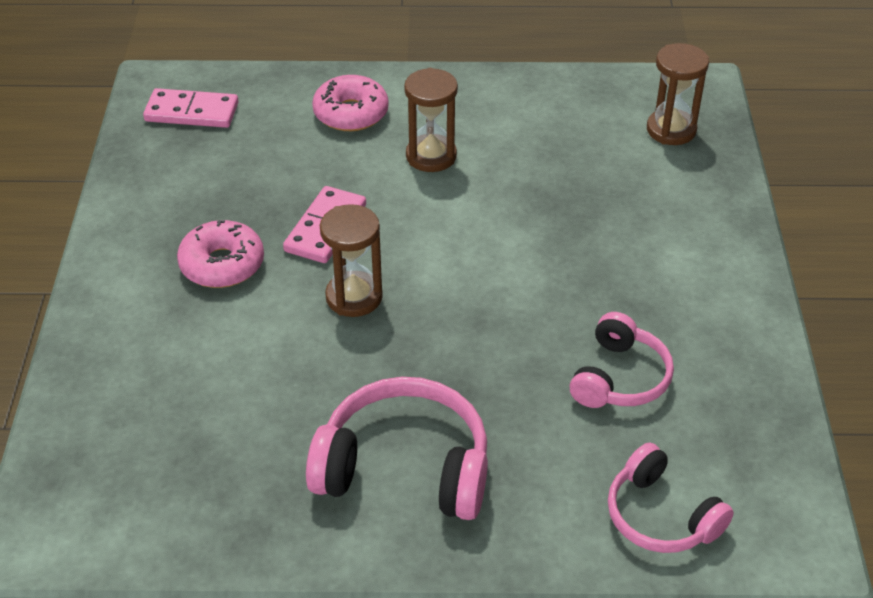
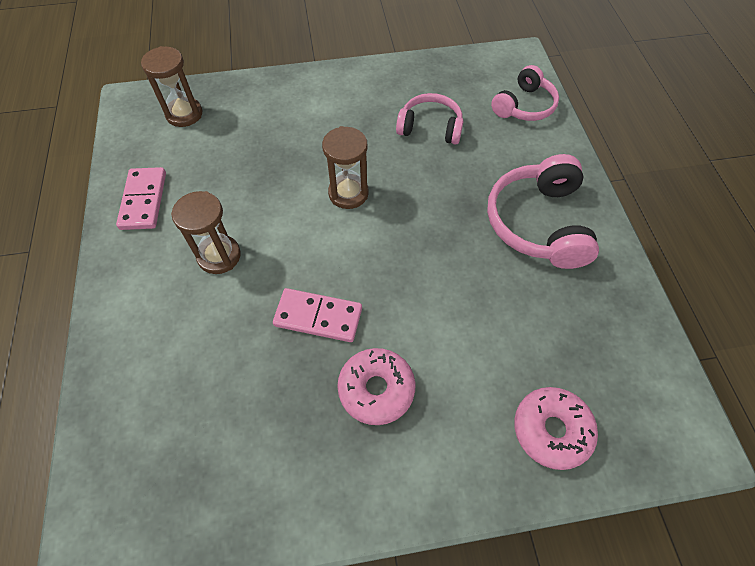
camera: 100 degrees left, 15 degrees up
pink domino [143,88,239,128] -> pink domino moved to [116,167,166,230]
pink donut [312,75,389,131] -> pink donut moved to [514,387,598,470]
brown hourglass [320,204,383,317] -> brown hourglass moved to [322,126,369,209]

